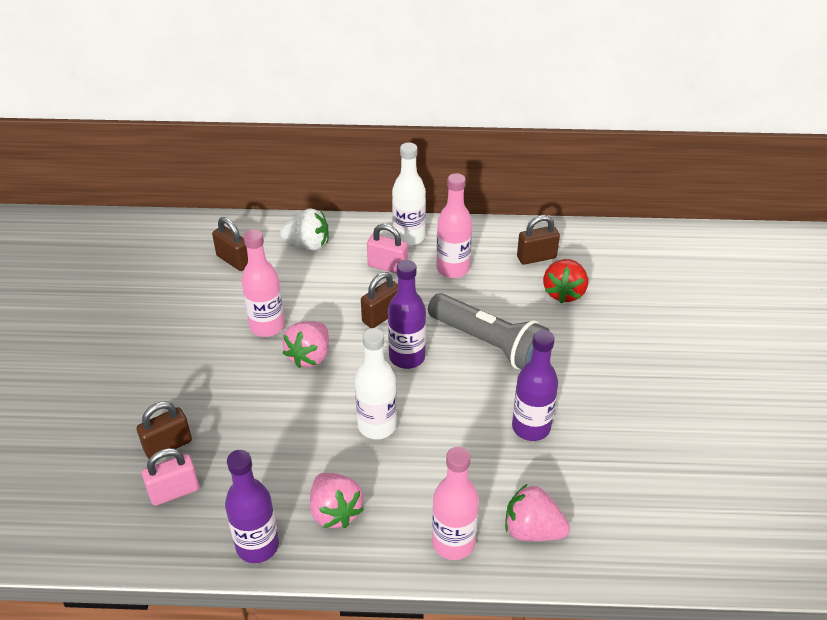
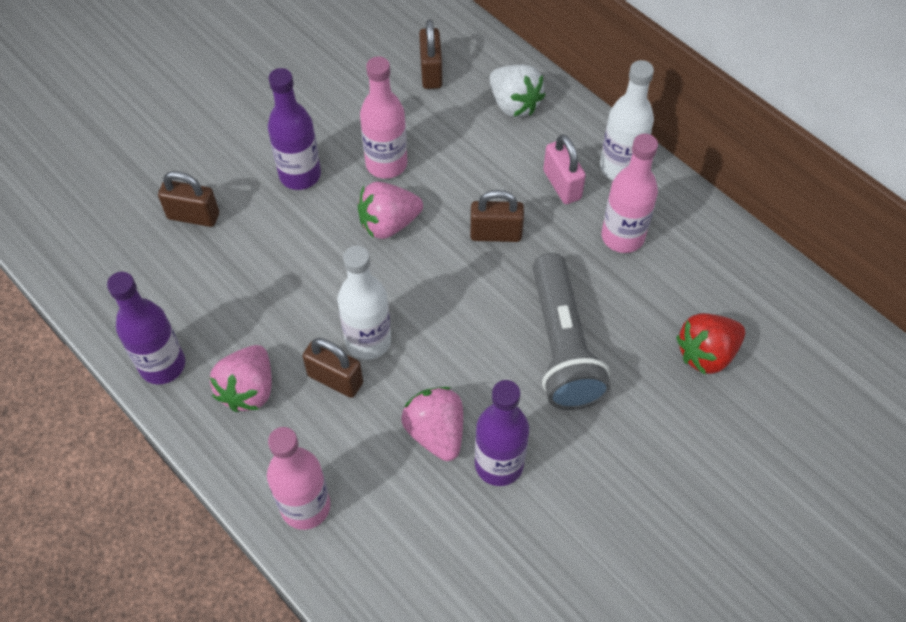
camera: 45 degrees right, 15 degrees up
pink padlock [142,448,199,506] -> none
purple bottle [388,260,426,369] -> purple bottle moved to [268,68,321,190]
pink strawberry [505,484,570,541] -> pink strawberry moved to [401,387,463,461]
brown padlock [517,215,560,265] -> brown padlock moved to [302,338,363,398]

